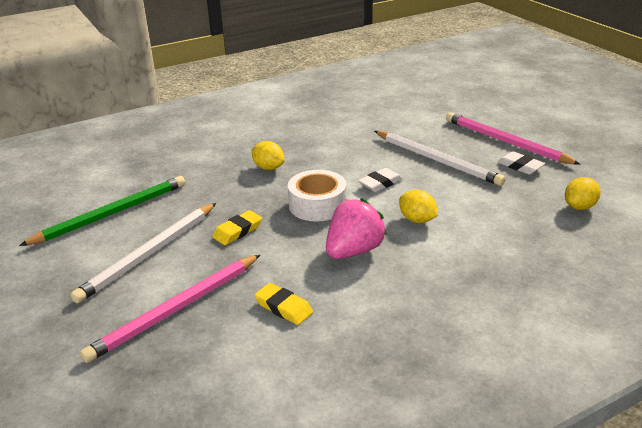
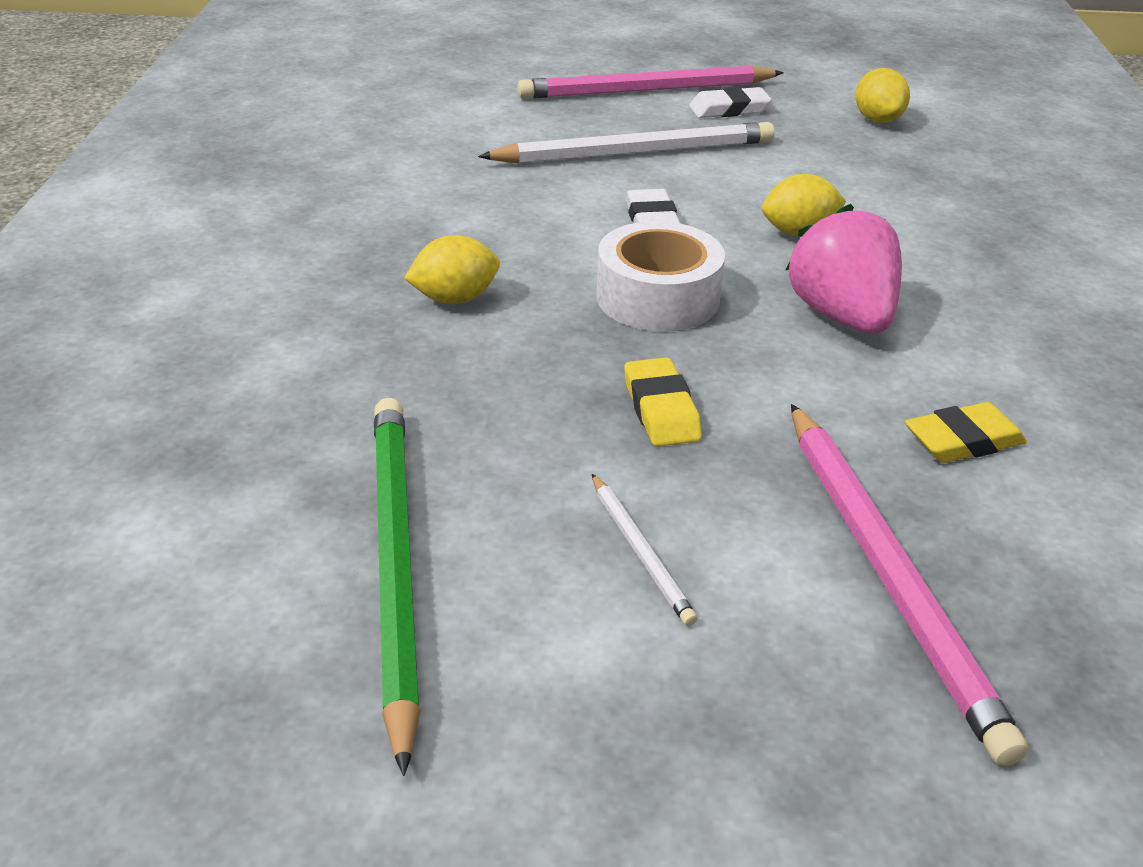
camera: 60 degrees left, 5 degrees up
white pencil [70,203,216,304] -> white pencil [592,474,697,626], size x0.46

